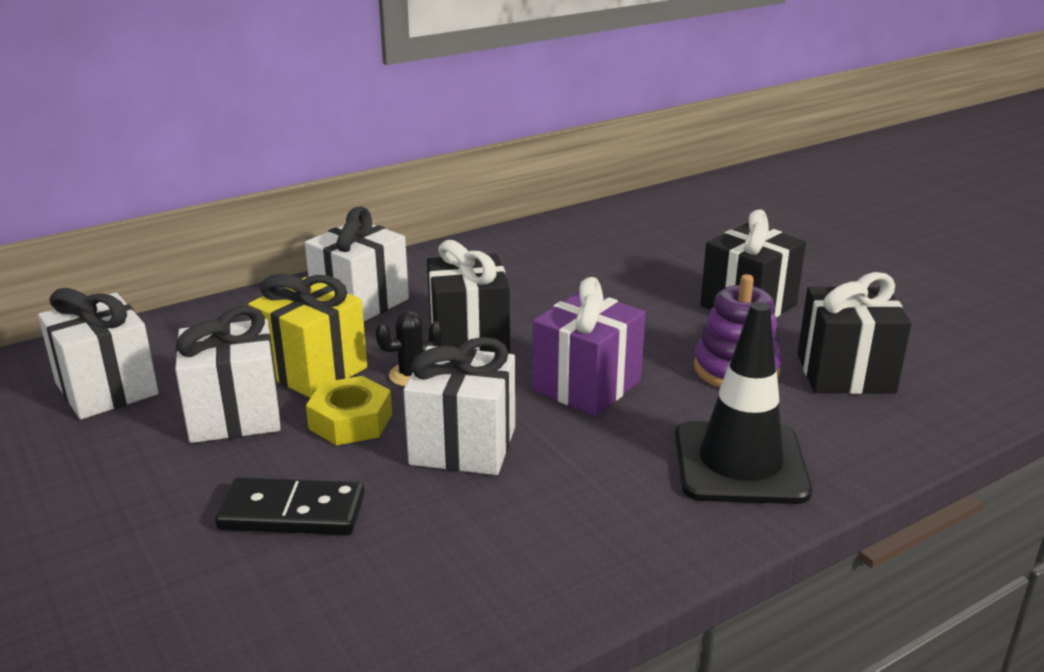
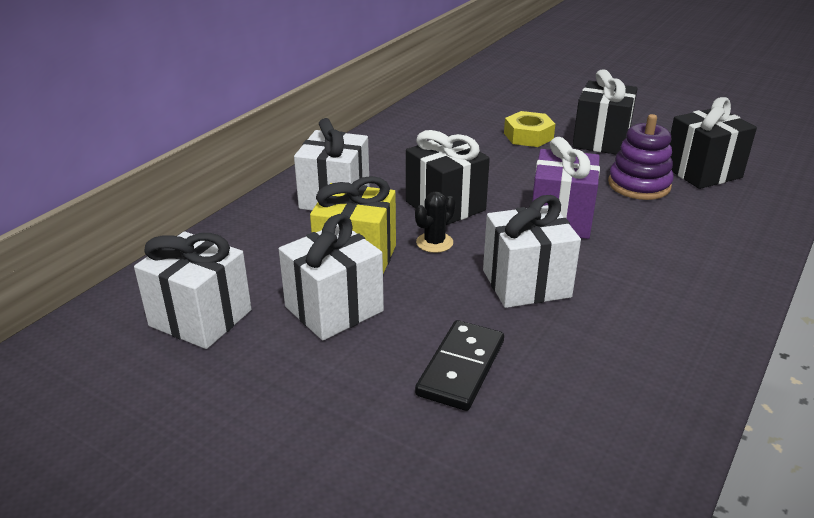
camera: 25 degrees left, 5 degrees up
black domino [215,477,365,535] -> black domino turned 45 degrees counterclockwise [415,320,504,411]
yellow nut [306,376,392,446] -> yellow nut moved to [504,111,555,147]
black traffic cone [675,302,812,504] -> none

